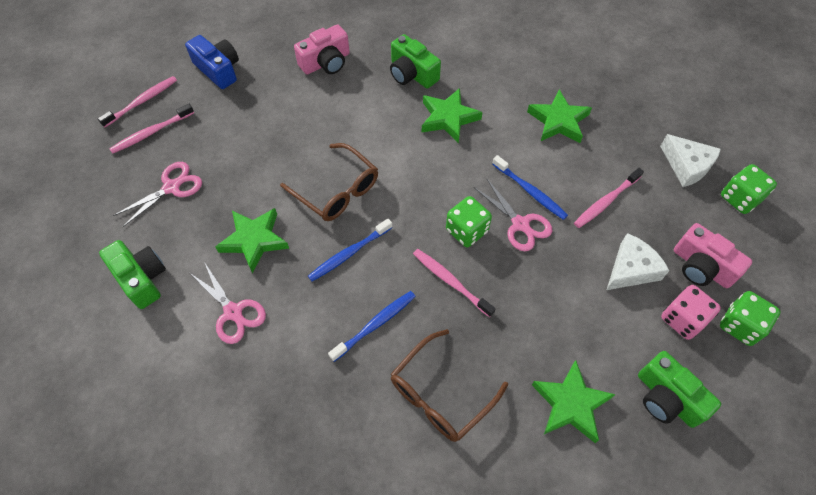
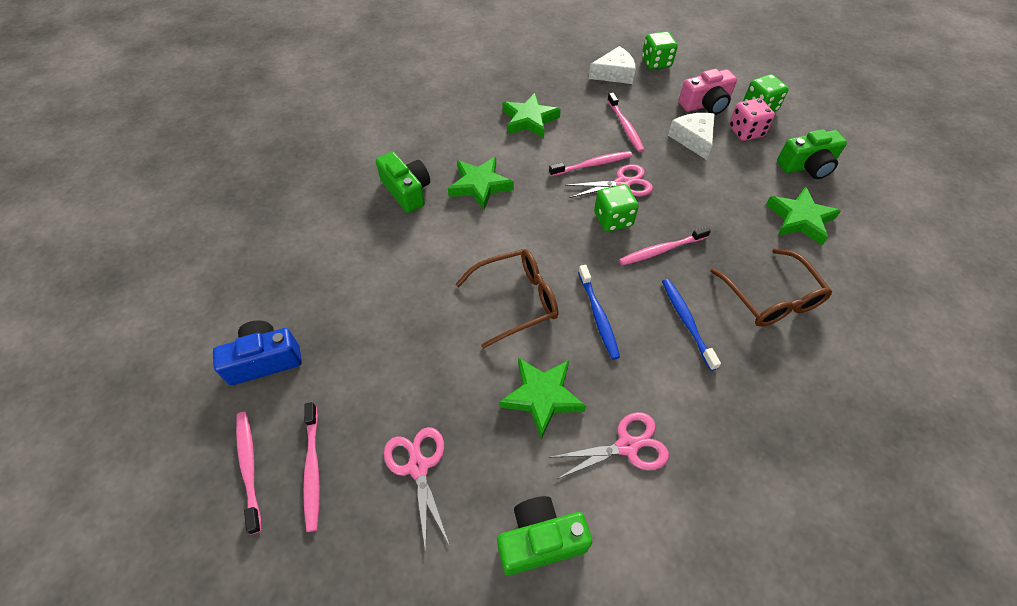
camera: 65 degrees left, 5 degrees down
pink camera [294,25,350,74] -> none
green camera [390,34,441,88] -> green camera turned 105 degrees counterclockwise [376,152,430,213]
blue toothbrush [492,155,568,220] -> pink toothbrush [549,151,632,176]

